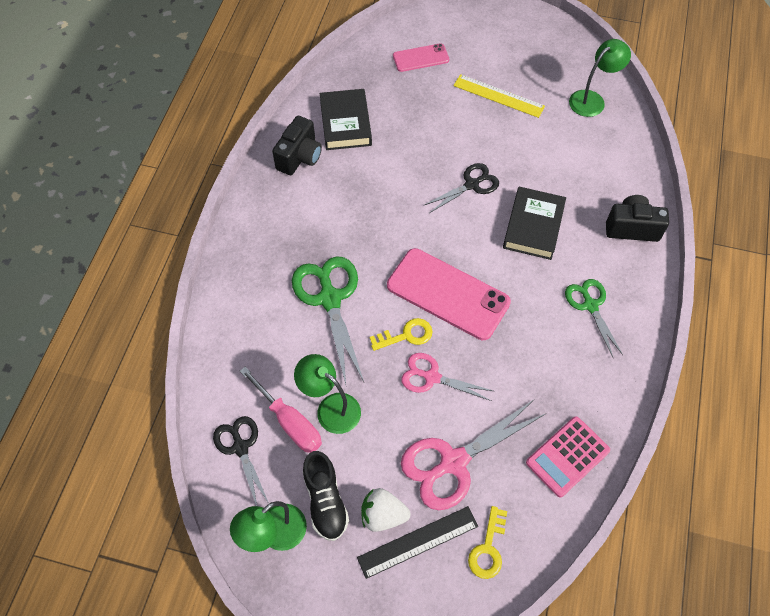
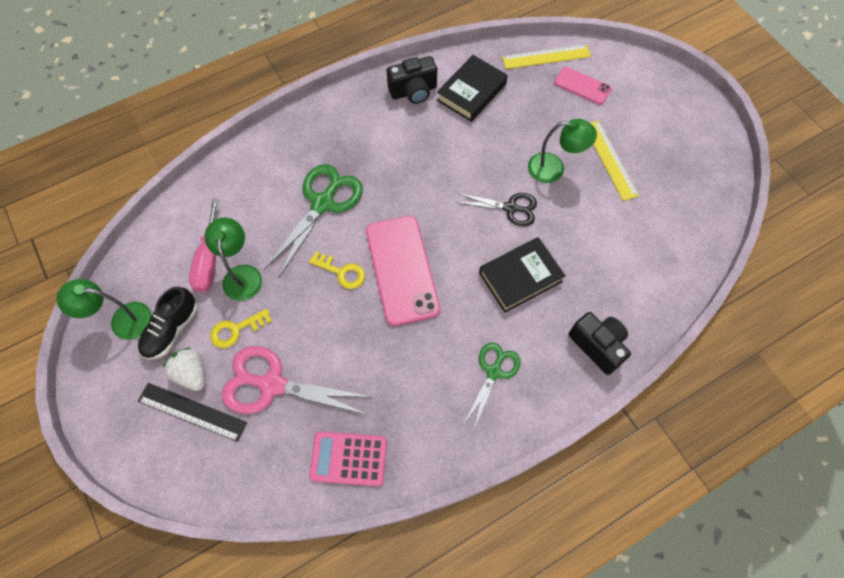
camera: 45 degrees right, 5 degrees up
black scissors [213,416,268,506] -> none
pink scissors [401,353,493,401] -> none
yellow key [468,506,507,579] -> yellow key moved to [210,309,272,348]
green lamp [569,39,631,117] -> green lamp moved to [528,119,597,183]
none -> yellow ruler [502,44,591,69]

